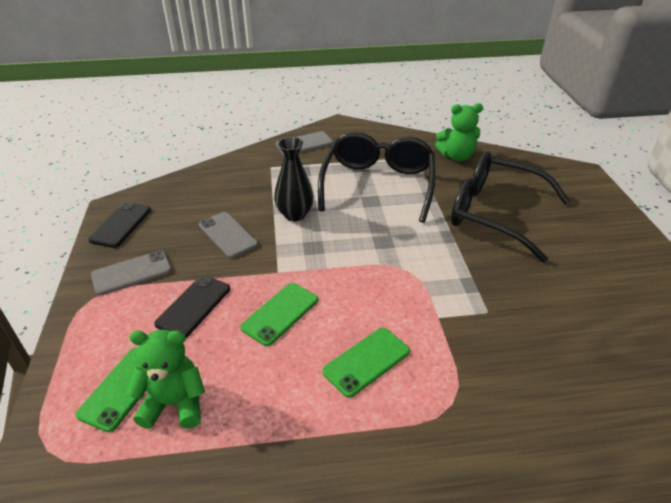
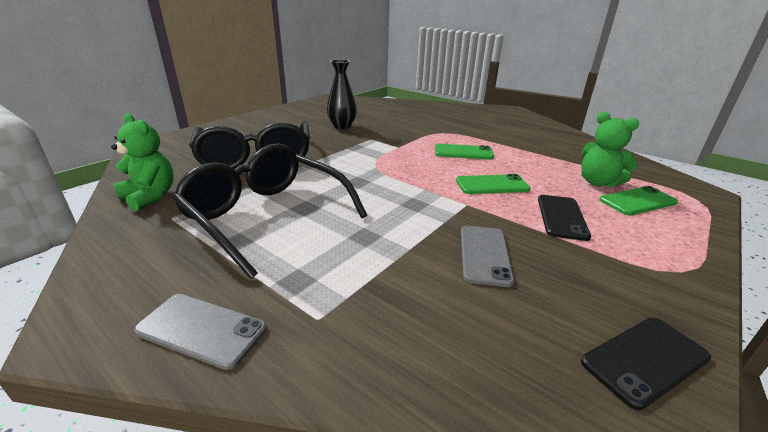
camera: 135 degrees left, 10 degrees down
grey phone [91,251,172,296] -> none
black phone [154,275,230,338] -> black phone turned 60 degrees counterclockwise [538,195,591,241]
black vase [274,137,314,221] -> black vase moved to [327,60,357,129]
black glasses [318,132,436,223] -> black glasses turned 75 degrees clockwise [172,143,367,279]

